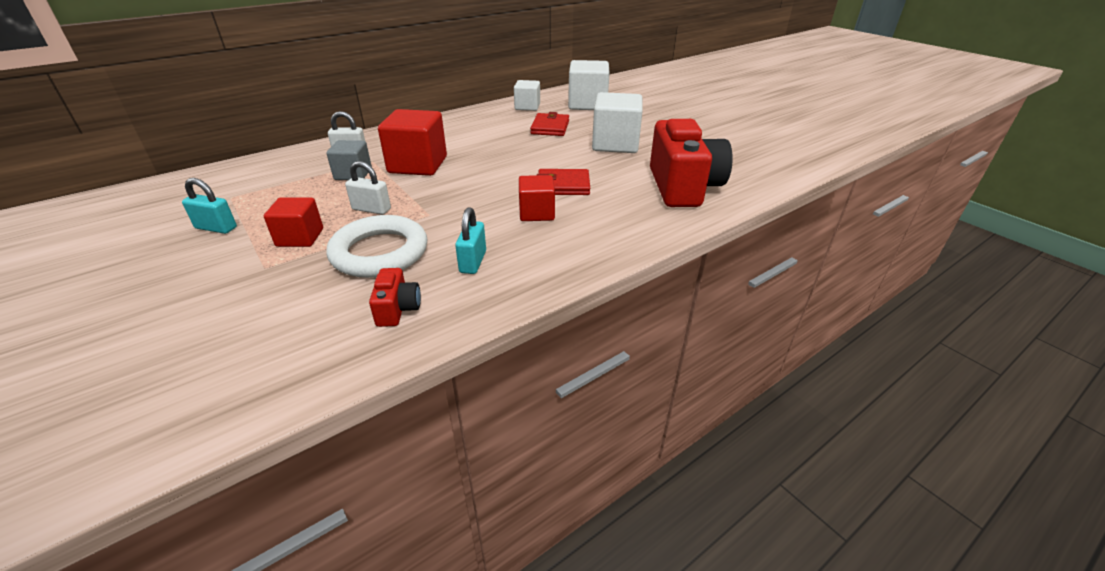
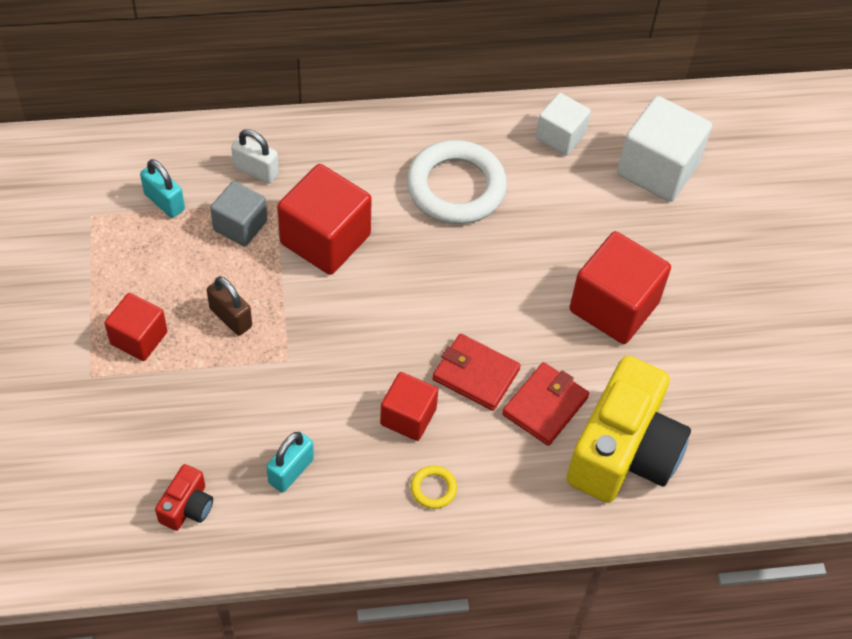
camera: 25 degrees right, 20 degrees up
turquoise padlock [182,178,237,234] -> turquoise padlock moved to [140,159,185,218]
white ring [326,215,428,278] -> white ring moved to [407,140,507,224]
white padlock [345,161,391,215] -> brown padlock [207,276,252,336]
red wallet [530,112,569,136] -> red wallet moved to [502,362,589,446]
white cube [592,92,643,153] -> red cube [569,231,671,344]
red camera [650,119,733,207] -> yellow camera [566,356,691,503]
none -> yellow ring [411,465,457,509]

